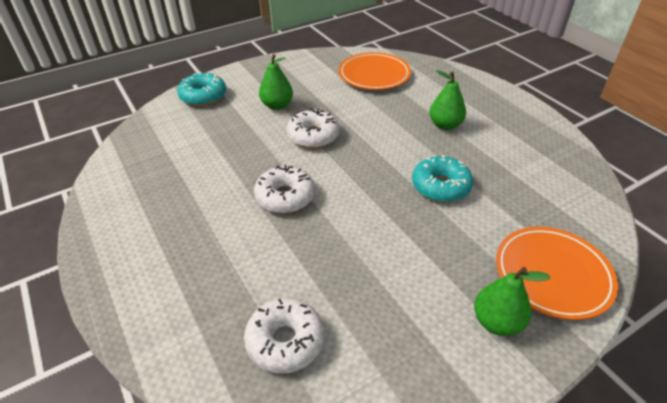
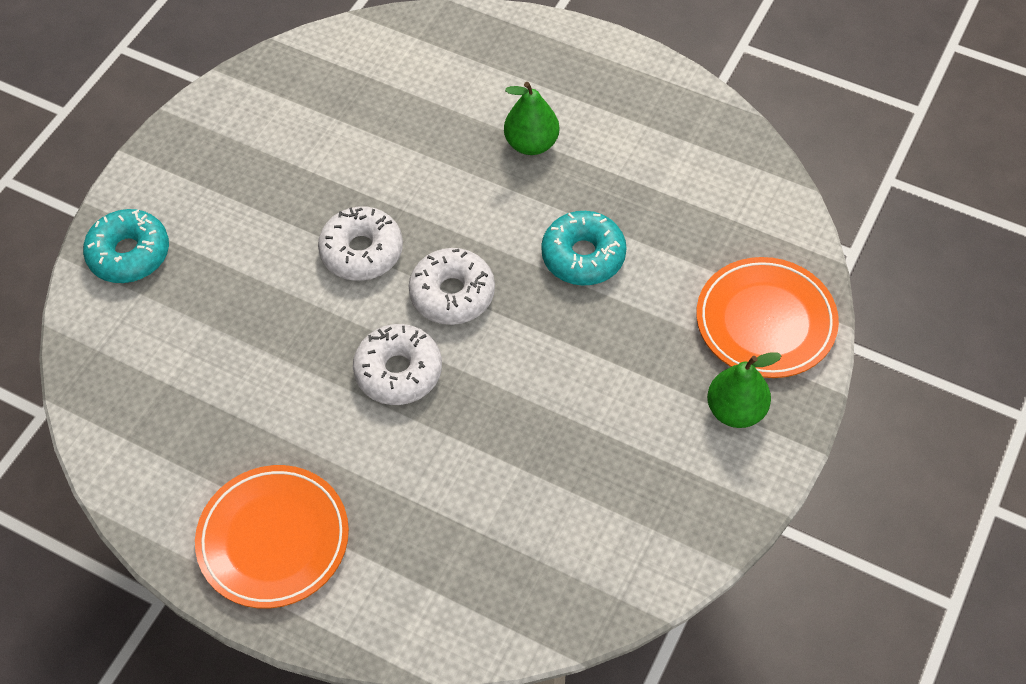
camera: 30 degrees left, 15 degrees up
white donut [244,298,324,374] -> white donut moved to [409,248,495,325]
green pear [259,54,293,110] -> none
orange plate [338,52,411,90] -> orange plate moved to [195,465,349,608]

